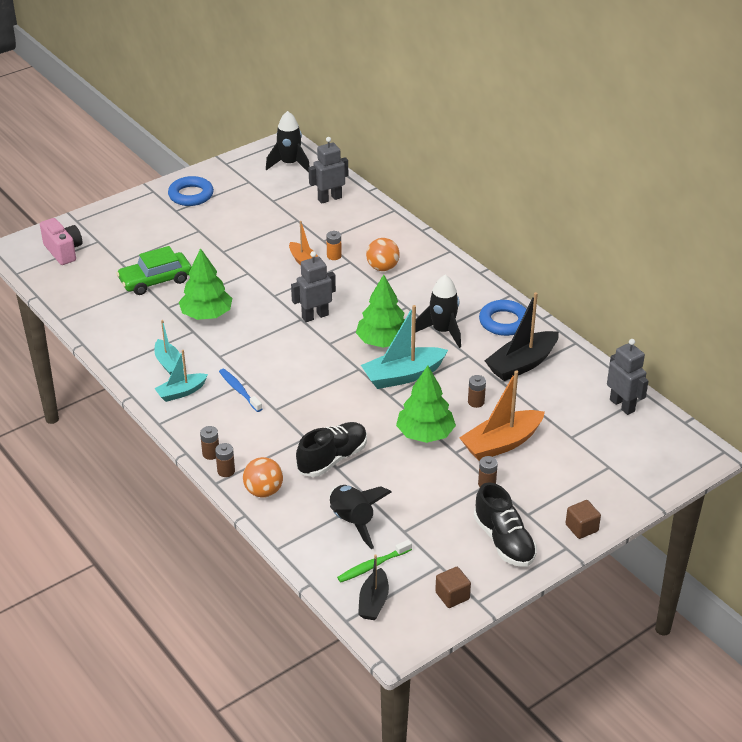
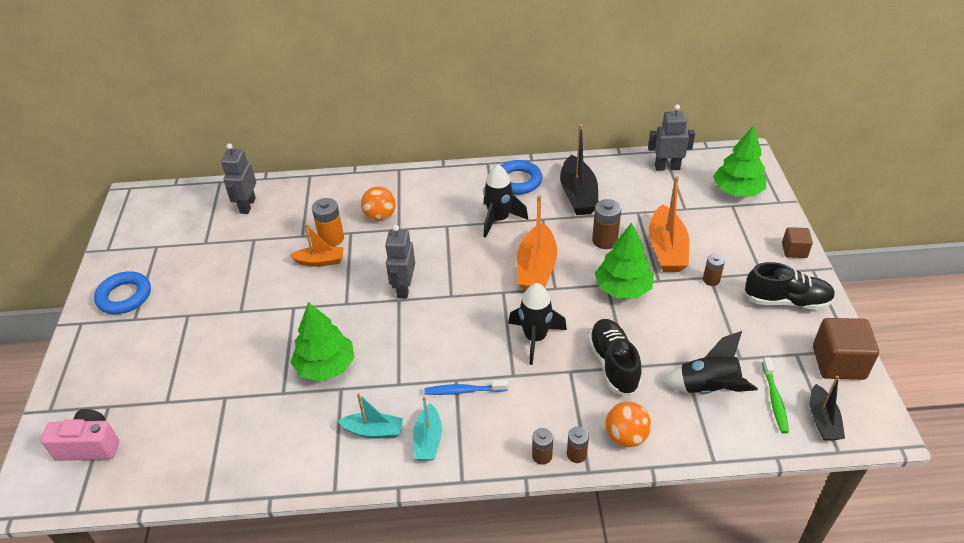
camera: 55 degrees left, 5 degrees up
green car [116,246,191,295] -> none
black rocket [266,111,310,173] -> black rocket moved to [508,283,567,365]
orange battery [326,231,342,260] -> orange battery [312,198,344,247], size x1.59
green tree [356,275,405,348] -> green tree moved to [713,125,766,197]
black boat [358,555,389,620] -> black boat turned 45 degrees clockwise [810,376,845,440]
turquoise boat [361,305,448,389] -> orange boat [517,195,557,291]
brown cube [435,567,471,608] -> brown cube [813,318,879,380], size x1.76
brown battery [468,375,486,408] -> brown battery [592,199,621,249], size x1.59

